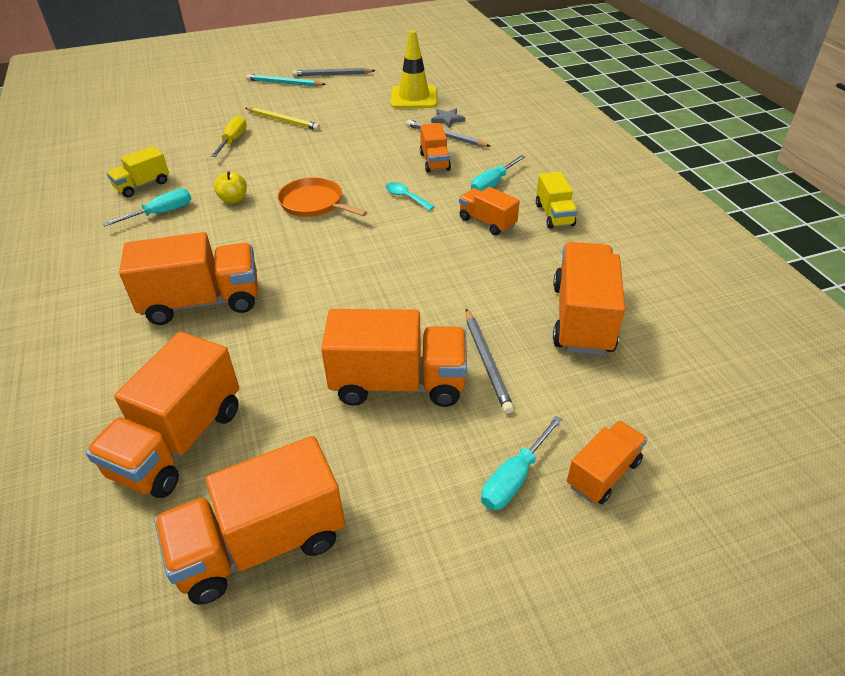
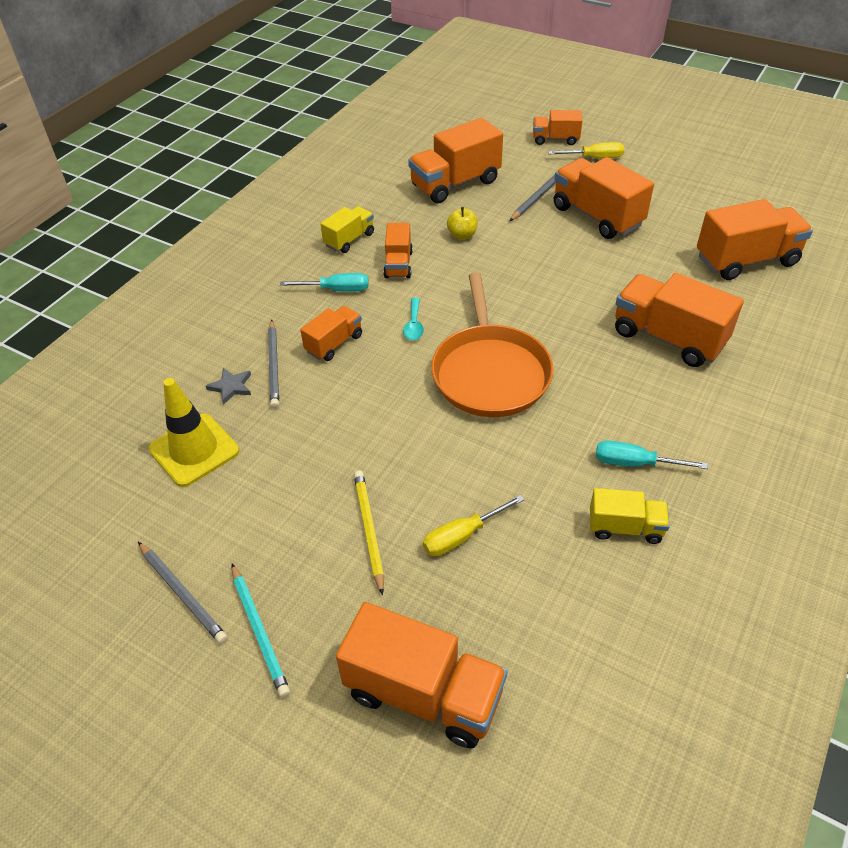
camera: 130 degrees left, 5 degrees up
orange truck [154,436,345,605] -> orange truck moved to [336,602,507,748]
yellow apple [214,171,247,204] -> yellow apple moved to [447,207,478,239]
orange pan [278,177,367,217] -> orange pan [431,272,554,417], size x1.64
turquoise screwdriver [481,416,563,510] -> yellow screwdriver [548,142,624,158]

